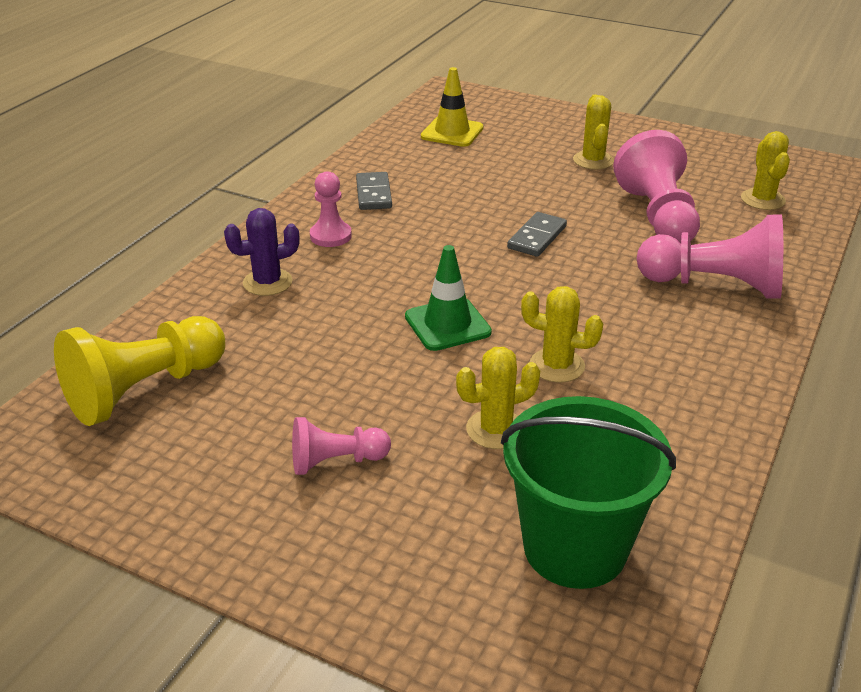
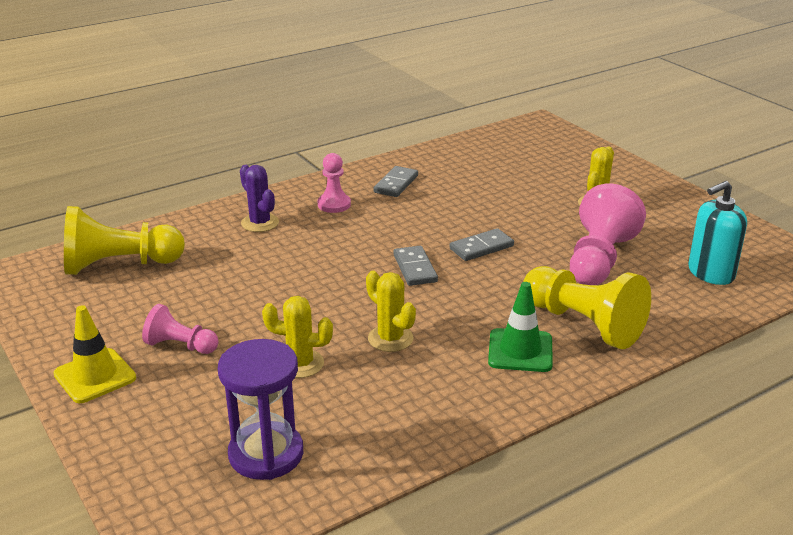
camera: 30 degrees right, 5 degrees down
purple cactus [224,208,300,296] -> purple cactus turned 45 degrees clockwise [240,165,279,232]
green traffic cone [405,245,492,351] -> green traffic cone moved to [488,282,553,372]
yellow traffic cone [421,67,483,147] -> yellow traffic cone moved to [53,305,136,403]
green bucket [501,396,676,589] -> purple hourglass [218,339,303,480]
pink pawn [637,214,783,299] -> yellow pawn [523,266,651,349]
yellow cactus [741,131,790,210] -> turquoise soap dispenser [688,181,747,285]
none -> grey domino [393,246,438,286]

